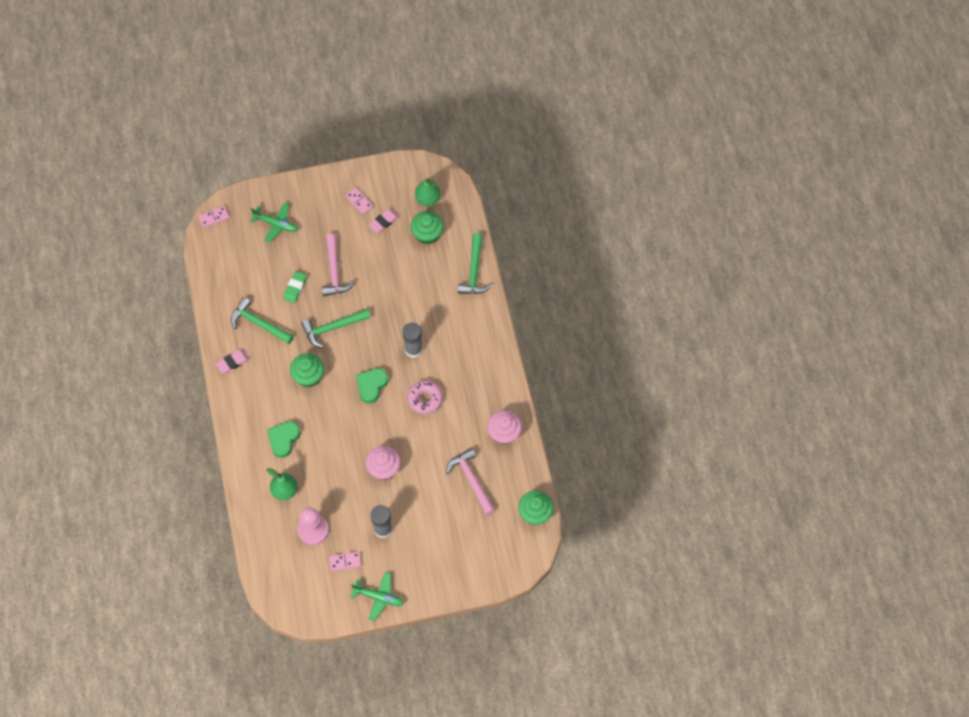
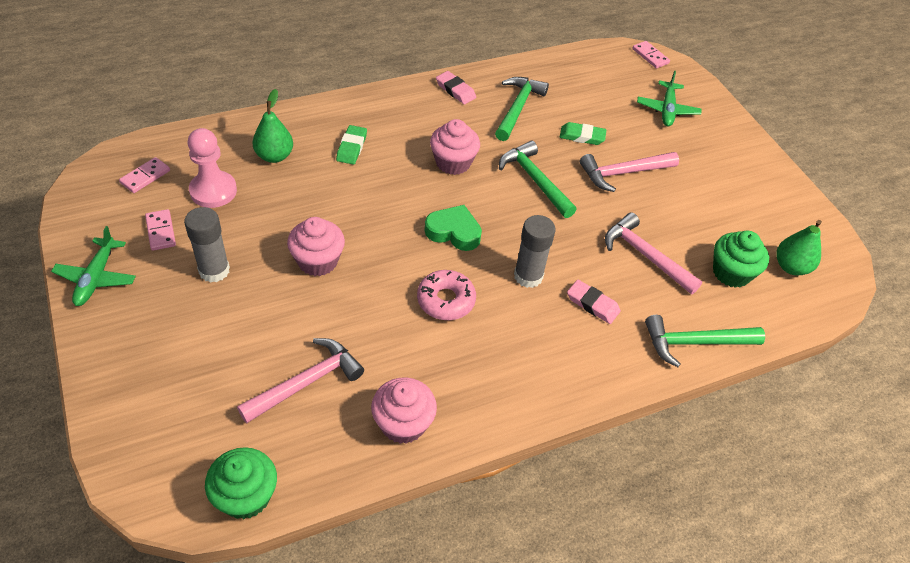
camera: 75 degrees right, 15 degrees down
green heart [267,421,300,458] -> green eraser [336,125,367,165]
green cupcake [290,353,324,387] -> pink cupcake [430,119,480,175]
pink domino [345,187,373,215] -> pink domino moved to [119,157,170,193]
pink eraser [369,209,399,233] -> pink eraser moved to [567,280,621,324]
none -> pink hammer [605,212,702,294]

